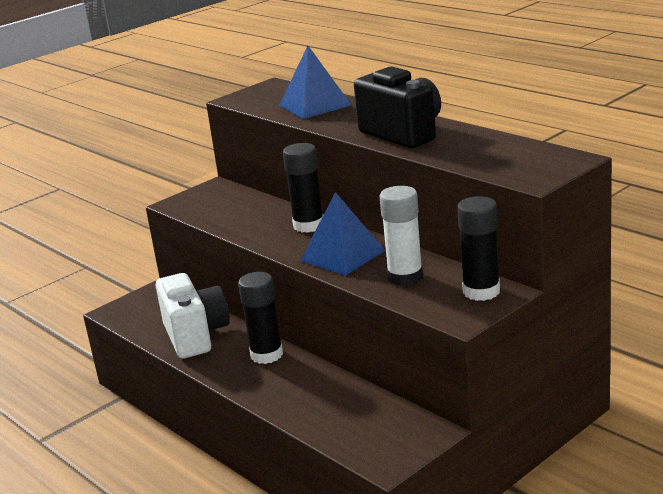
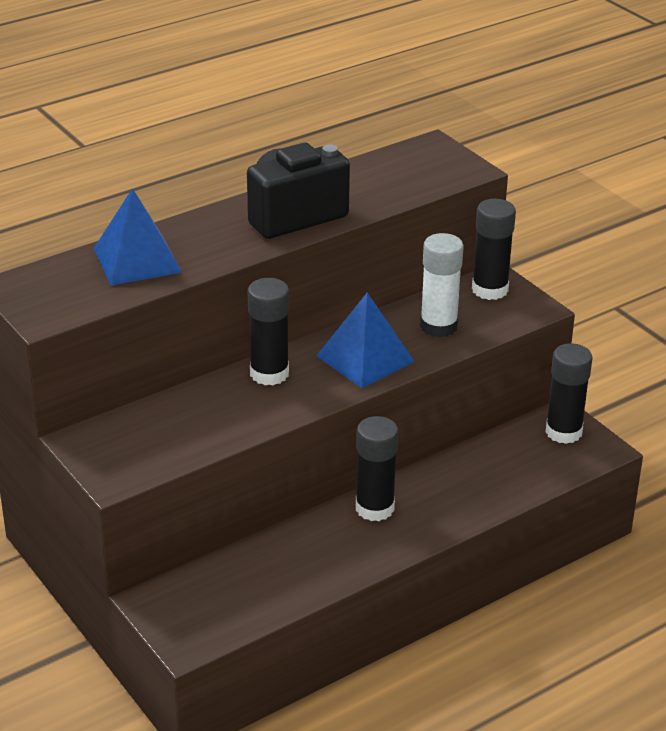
camera: 85 degrees left, 10 degrees up
white camera [156,273,230,359] -> none
none -> black glue stick [545,343,593,444]

